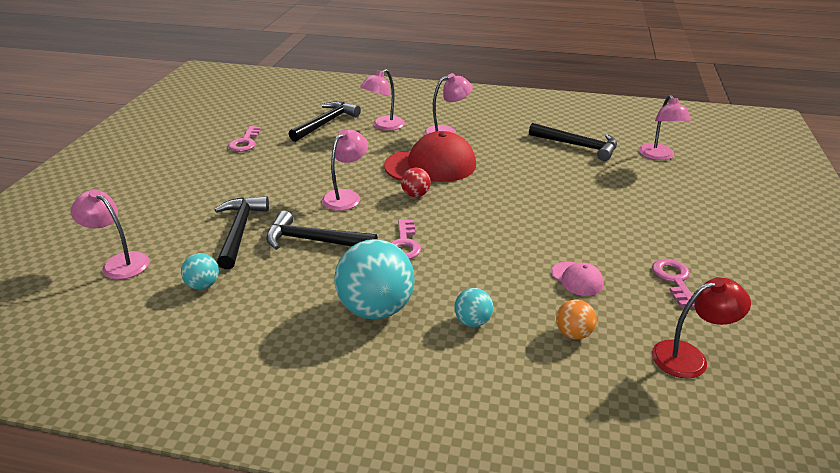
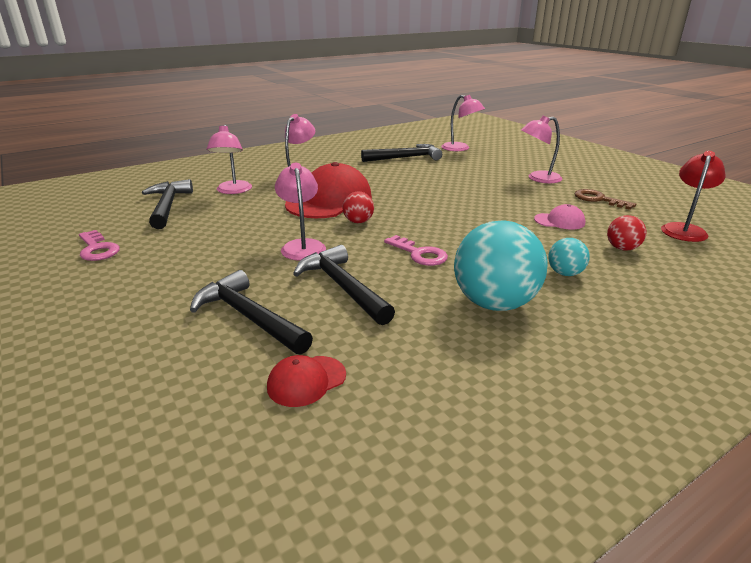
camera: 45 degrees left, 5 degrees down
pink lamp [70,189,149,279] -> pink lamp moved to [521,116,562,183]
turquoise ball [181,253,219,290] -> red cap [267,355,346,407]
black hammer [266,211,378,250] -> black hammer turned 90 degrees clockwise [293,245,395,325]
orange ball [556,300,597,339] -> red ball [607,215,646,251]
pink key [652,259,694,307] -> brown key [574,189,636,210]

